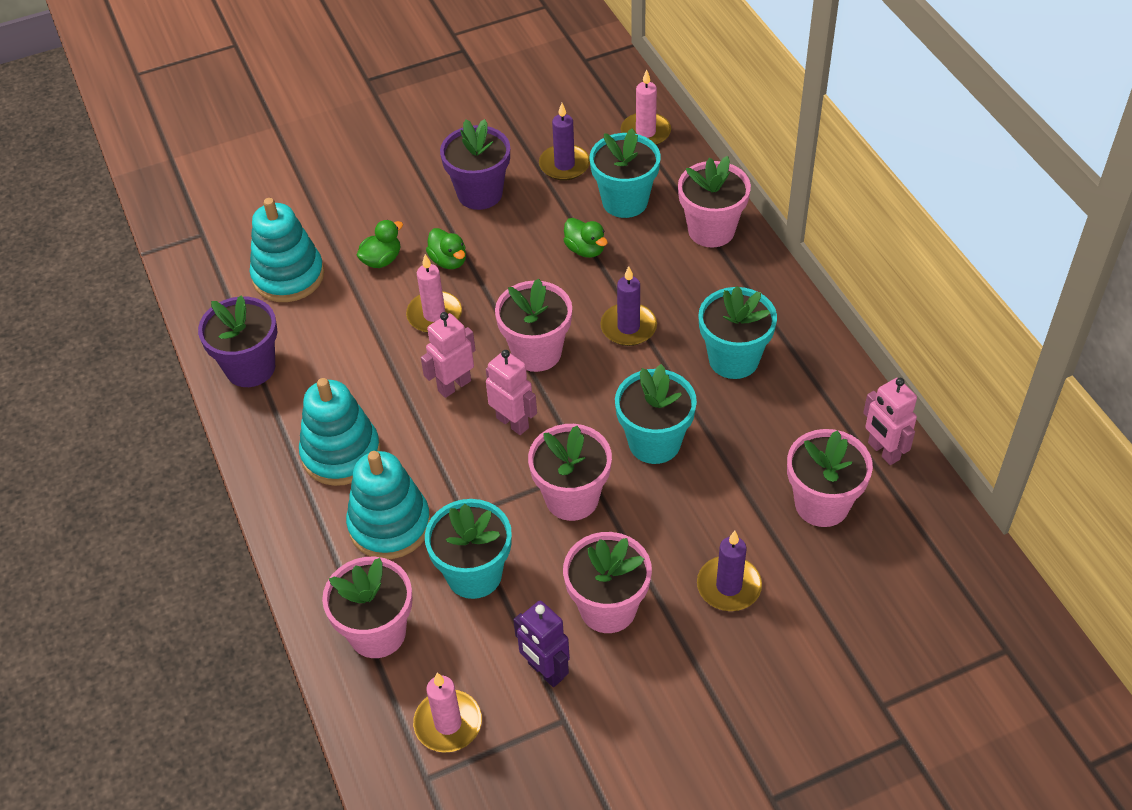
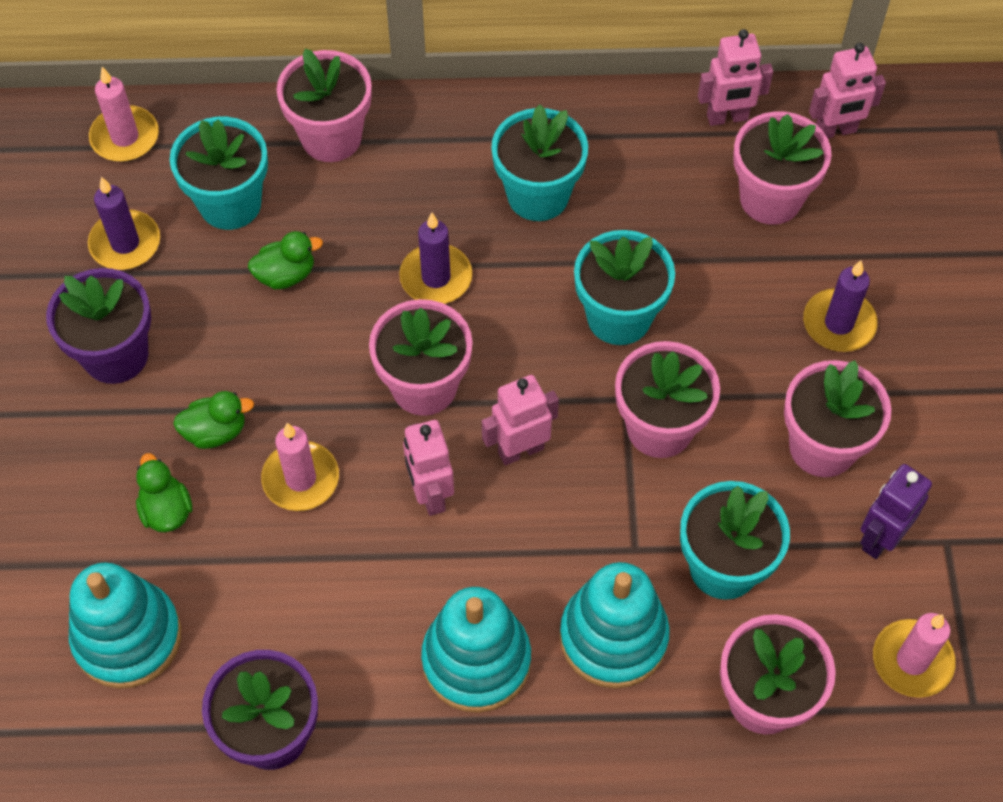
camera: 70 degrees left, 10 degrees up
purple robot [513,601,570,687] -> purple robot turned 150 degrees clockwise [860,464,932,559]
none -> pink robot [809,43,886,138]

